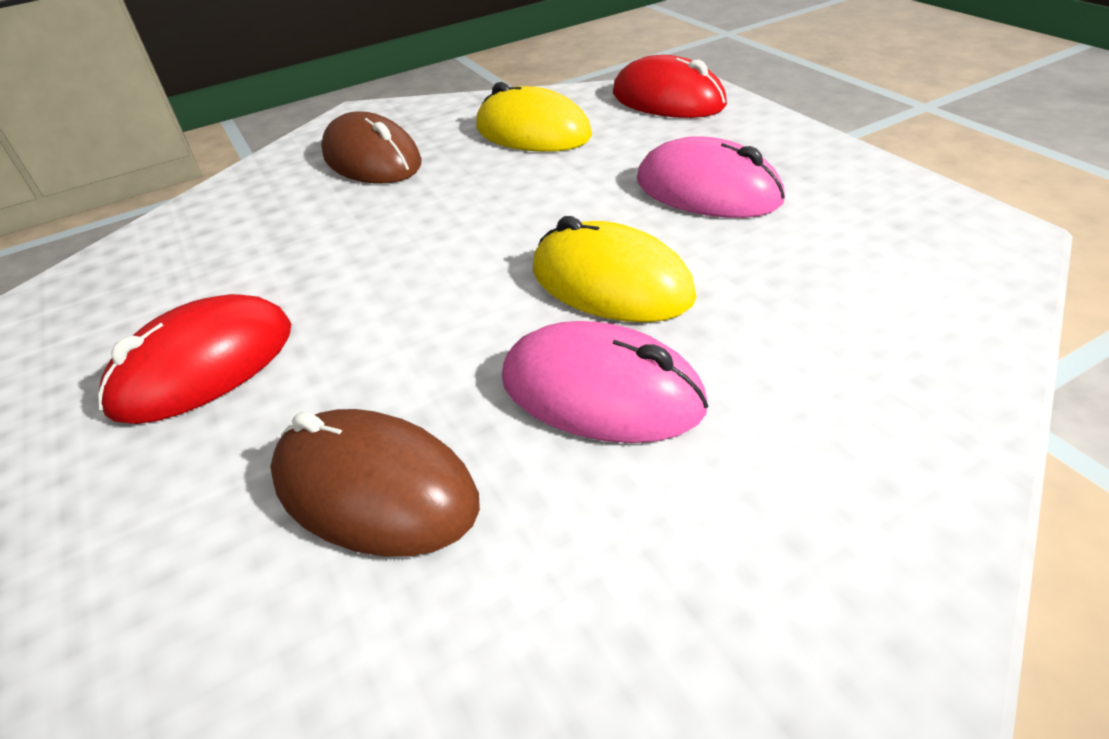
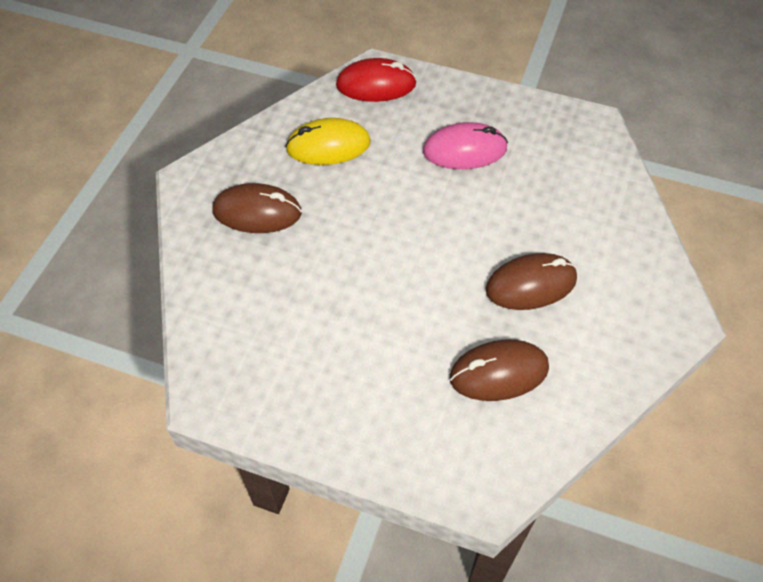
camera: 45 degrees left, 15 degrees up
red mouse [98,294,291,424] -> none
pink mouse [502,321,708,443] -> brown mouse [485,253,577,310]
yellow mouse [533,216,697,322] -> none

